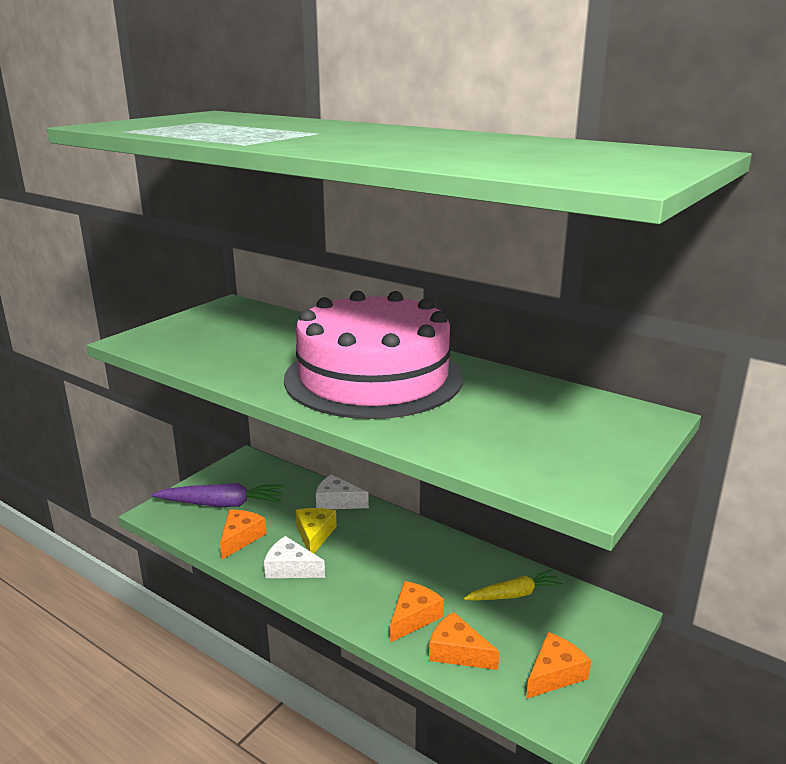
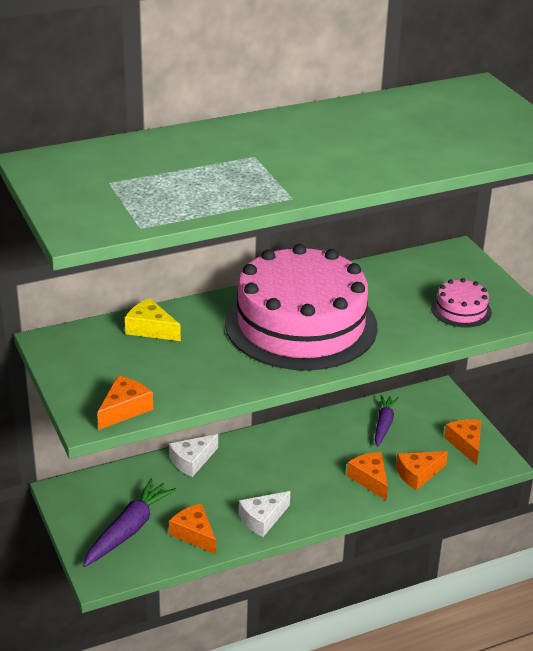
camera: 60 degrees left, 10 degrees up
yellow cheese [295,508,337,553] -> yellow cheese moved to [125,298,181,341]
yellow carrot [464,570,562,601] -> purple carrot [375,395,399,447]
none -> orange cheese [97,376,153,430]
none -> pink cake [431,278,492,328]

